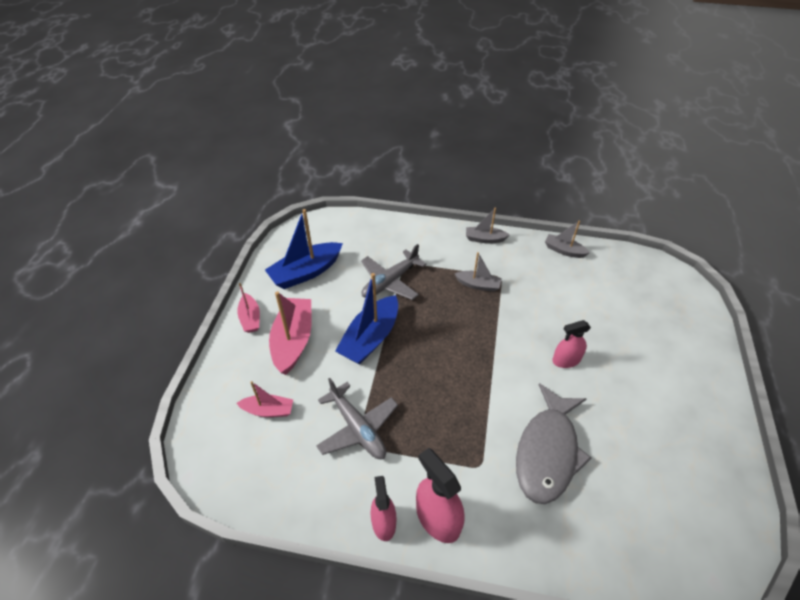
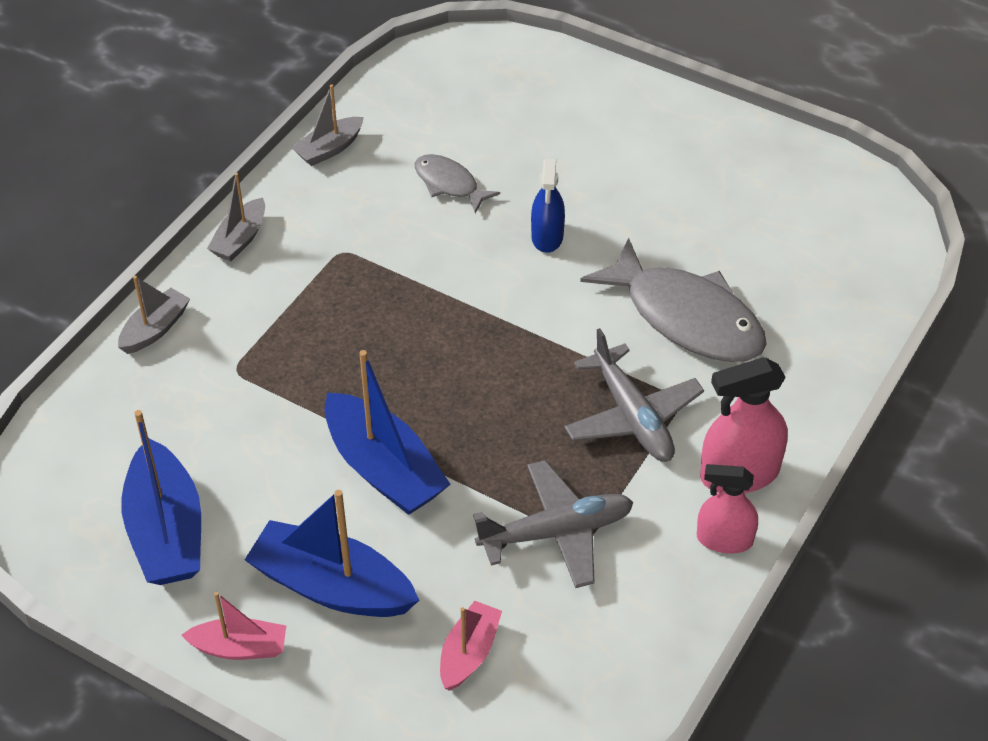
camera: 70 degrees left, 0 degrees up
pink boat [269,291,312,375] -> blue boat [245,490,419,617]
grey plane [361,244,426,300] -> grey plane moved to [564,328,704,462]
grey boat [455,252,502,292] -> grey boat moved to [118,276,190,354]
pink spray bottle [552,320,591,368] -> blue spray bottle [531,159,565,253]
none -> grey fish [415,154,500,213]

